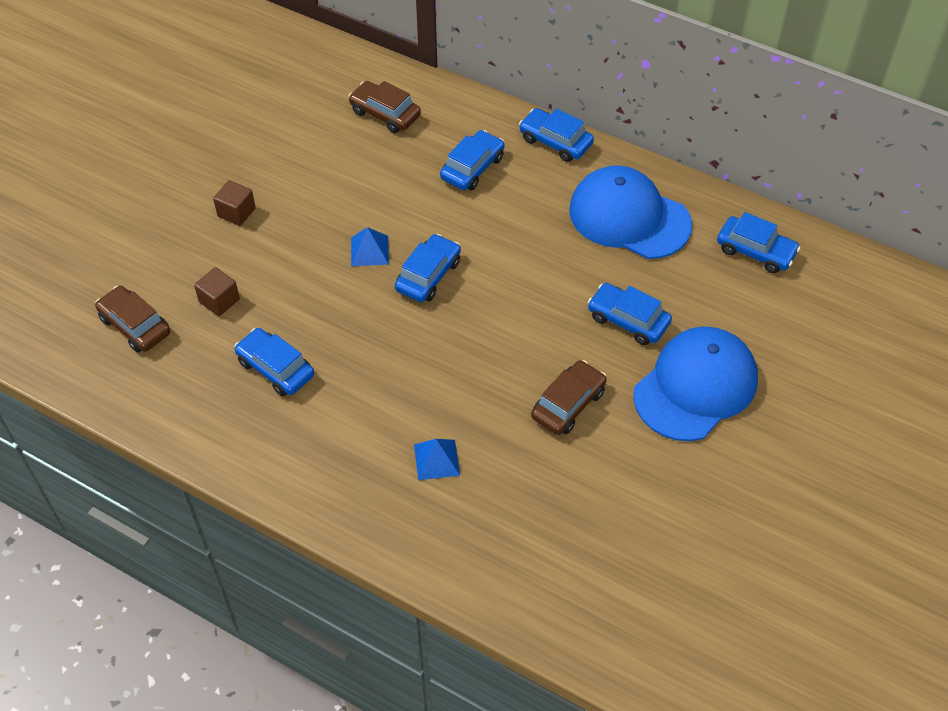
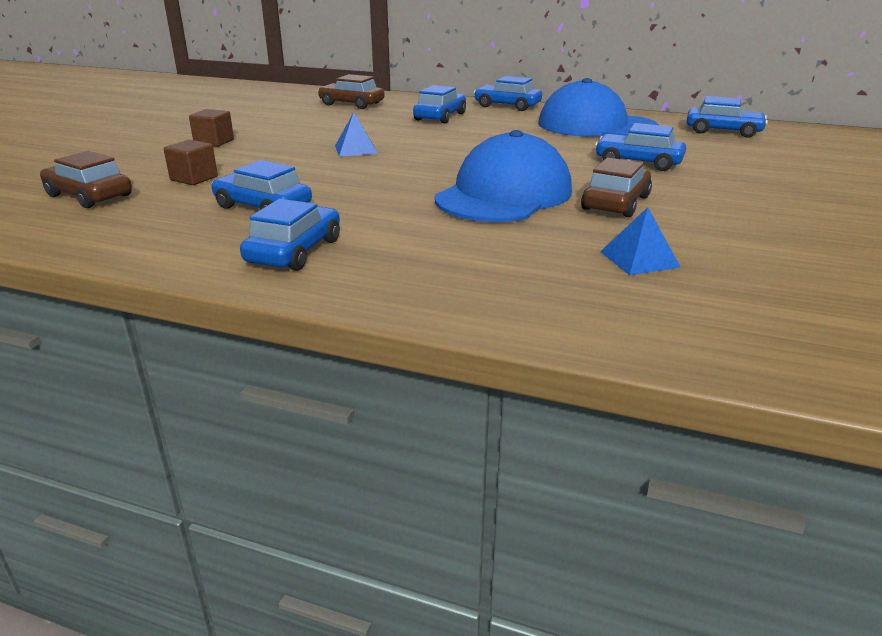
camera: 10 degrees left, 25 degrees down
blue car [395,234,461,302] -> blue car moved to [240,199,340,271]
blue pyramid [414,439,460,480] -> blue pyramid moved to [600,207,681,275]
blue cap [633,326,758,441] -> blue cap moved to [435,130,572,222]

